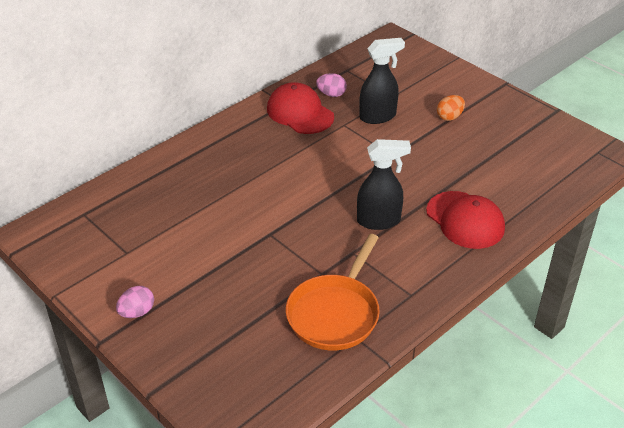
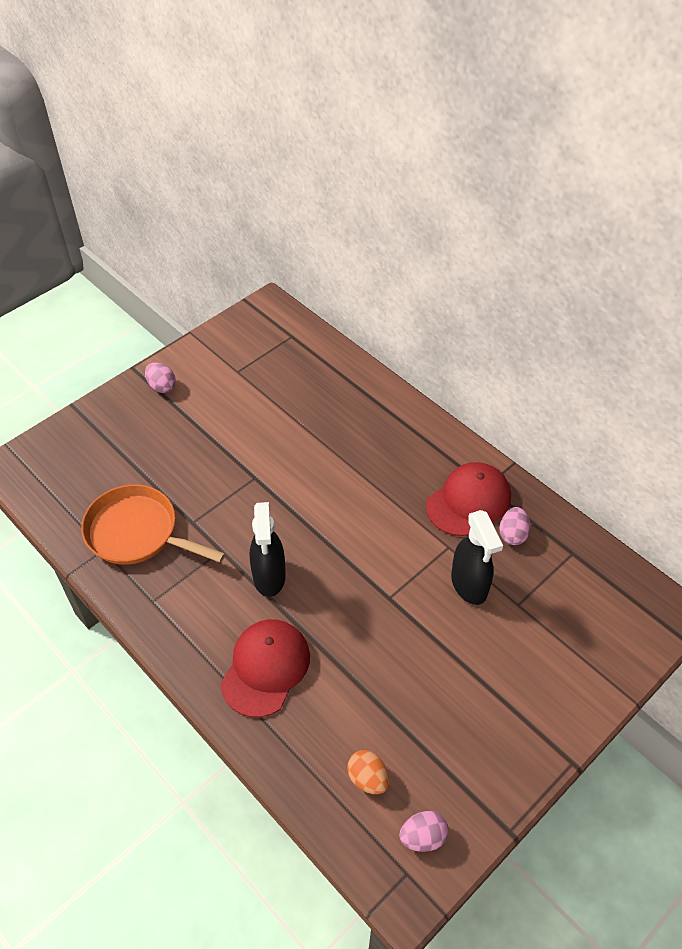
camera: 90 degrees right, 10 degrees up
red cap [426,191,505,249] -> red cap turned 150 degrees clockwise [220,619,310,717]
orange egg [437,95,465,121] -> orange egg moved to [347,750,389,794]
none -> pink egg [399,811,449,852]

